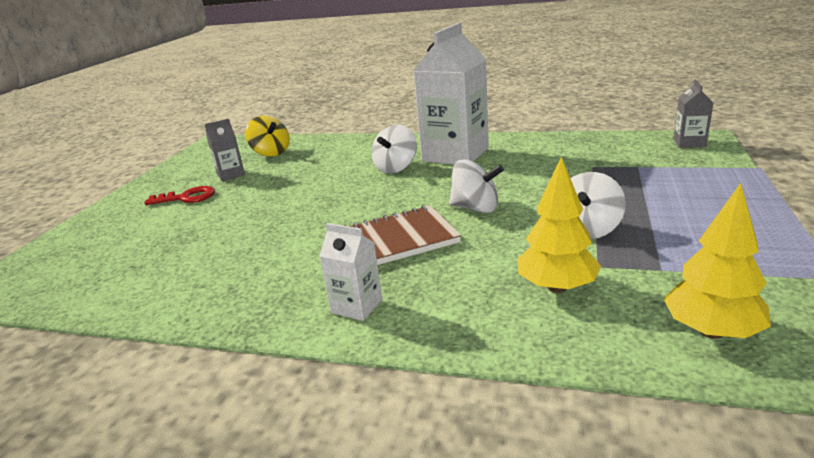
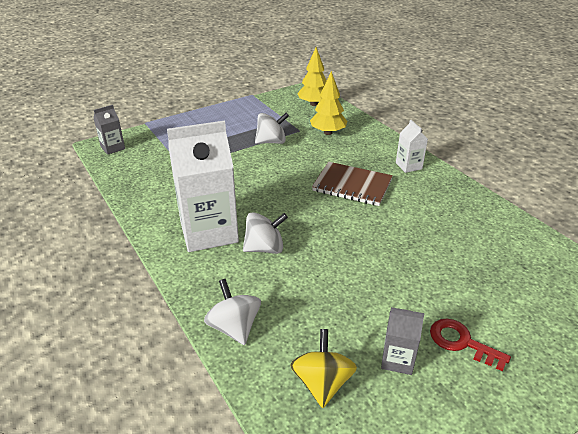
camera: 140 degrees left, 10 degrees up
white spinning top [449,159,504,213] -> white spinning top moved to [204,279,261,345]

